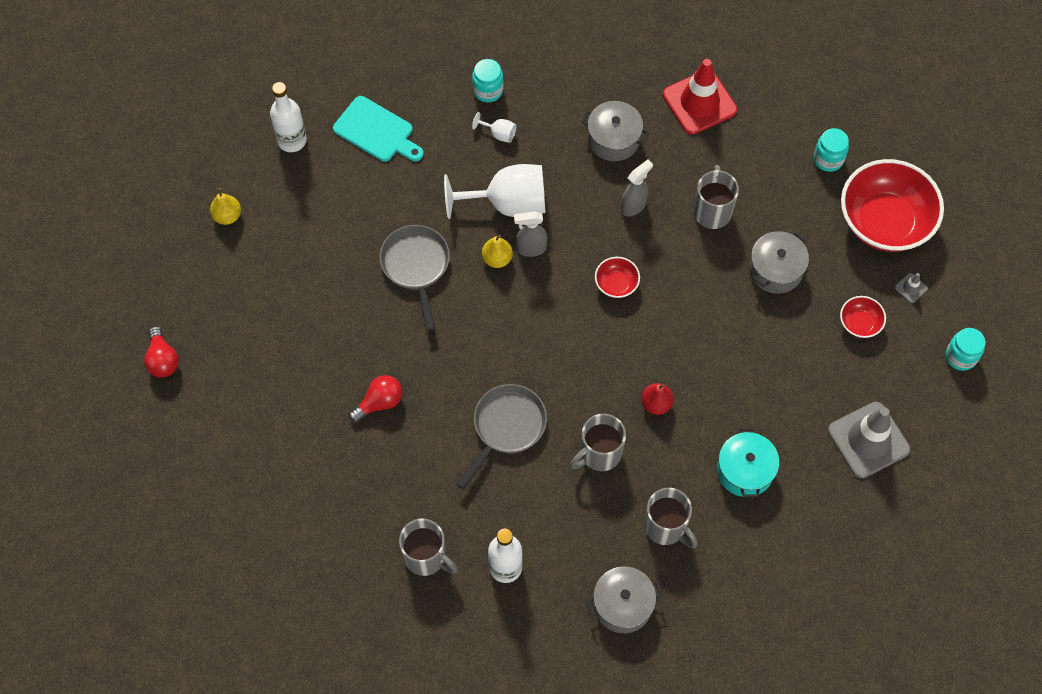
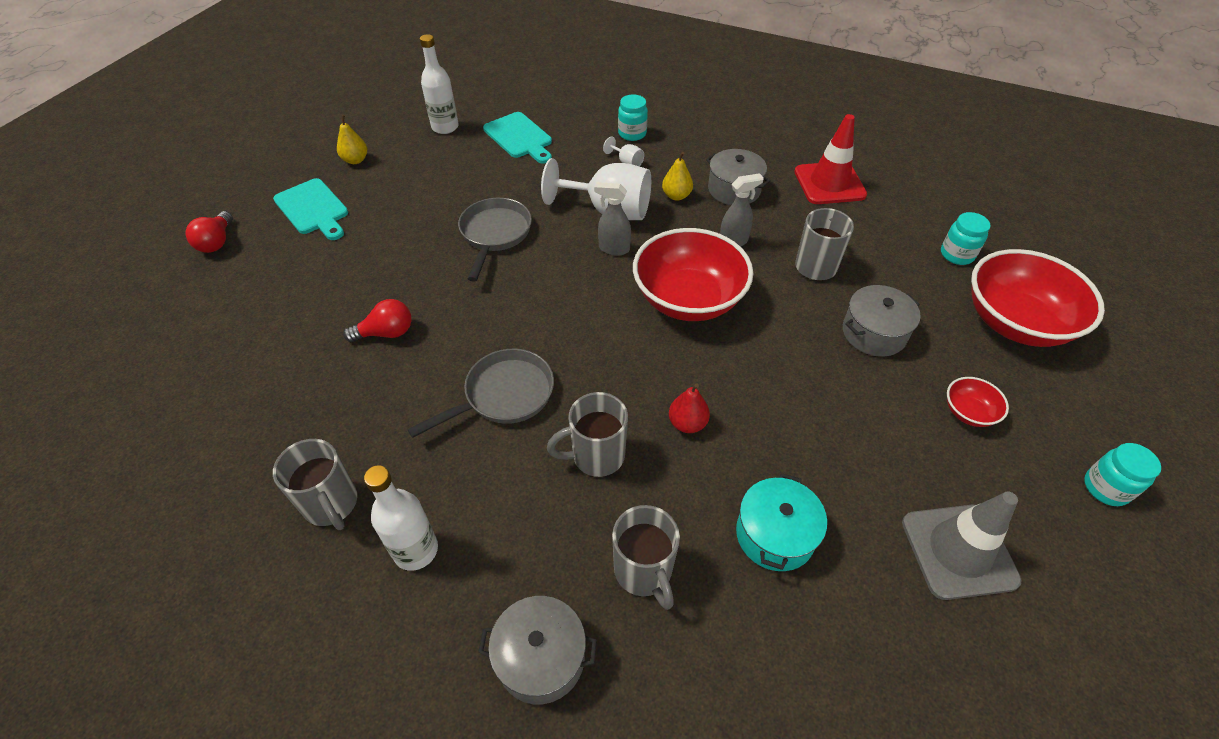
camera: 20 degrees right, 15 degrees down
yellow pear [482,235,513,268] -> yellow pear moved to [662,152,693,201]
red bowl [595,257,640,298] -> red bowl [633,228,753,321], size x2.27
grey traffic cone [895,273,928,303] -> none
none -> turquoise cutting board [273,178,348,240]

